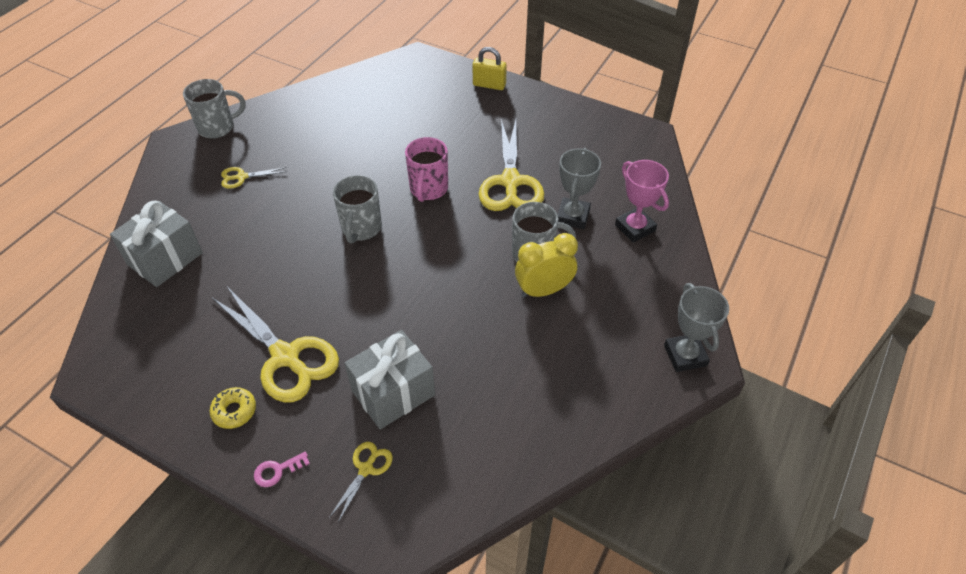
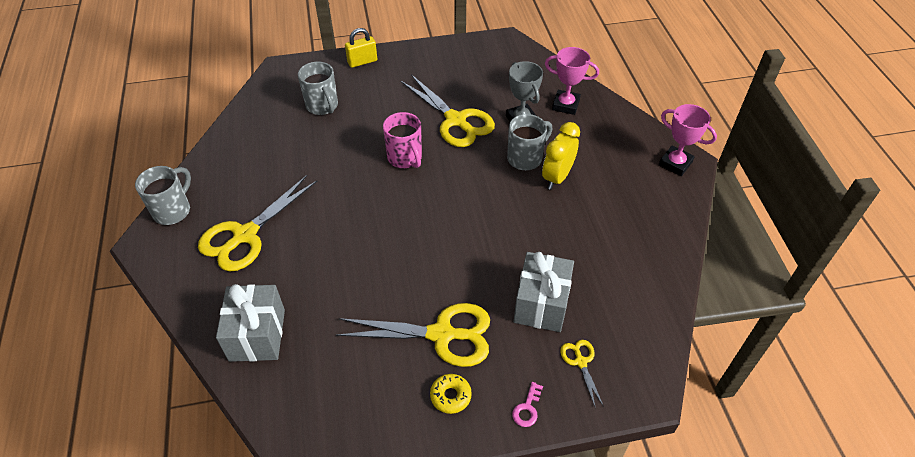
camera: 40 degrees left, 0 degrees up
yellow scissors [221,167,287,189] -> yellow scissors [198,175,317,271], size x2.14
grey mug [333,175,382,244] -> grey mug moved to [298,62,338,115]
grey trophy [664,283,729,372] -> pink trophy [659,104,717,176]

